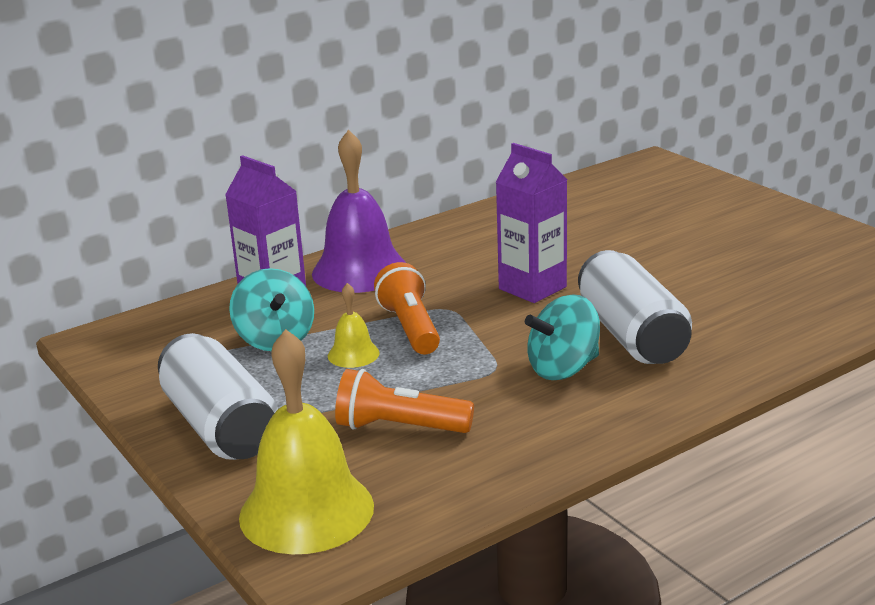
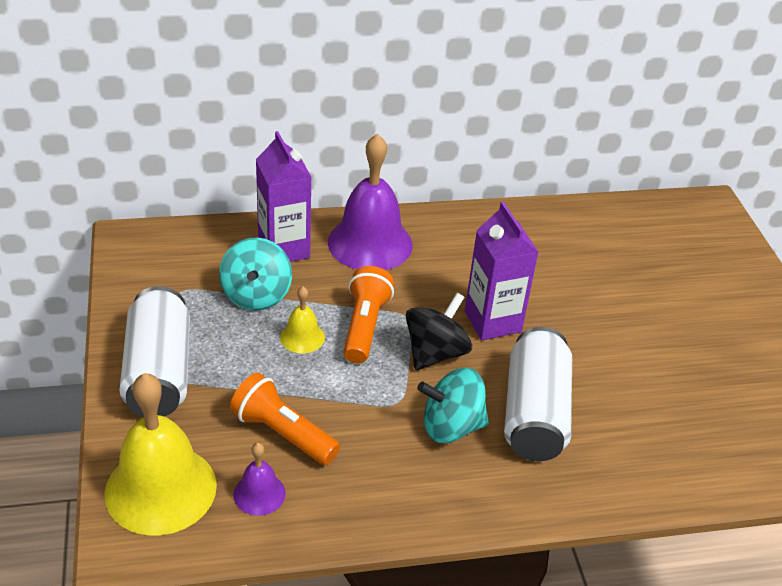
camera: 20 degrees right, 15 degrees up
none -> purple bell [233,443,286,516]
none -> black spinning top [406,293,472,370]

